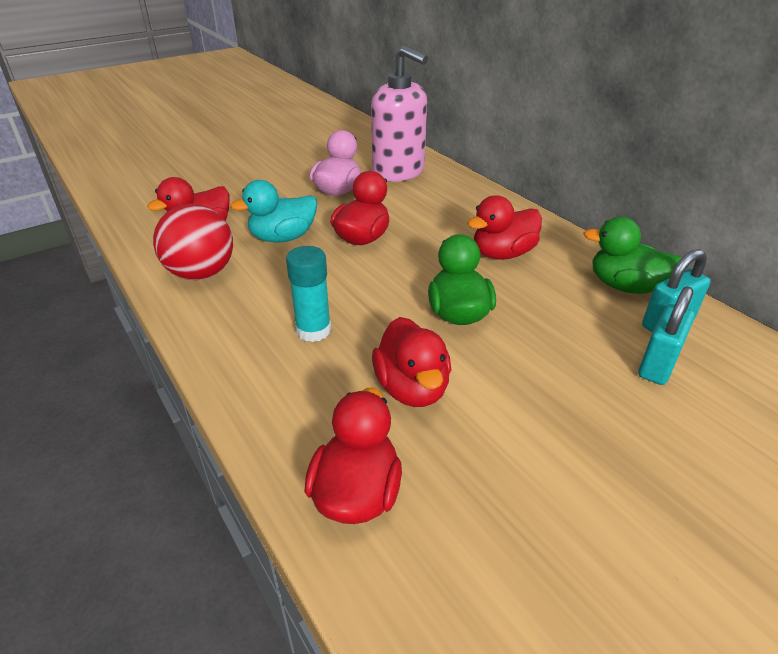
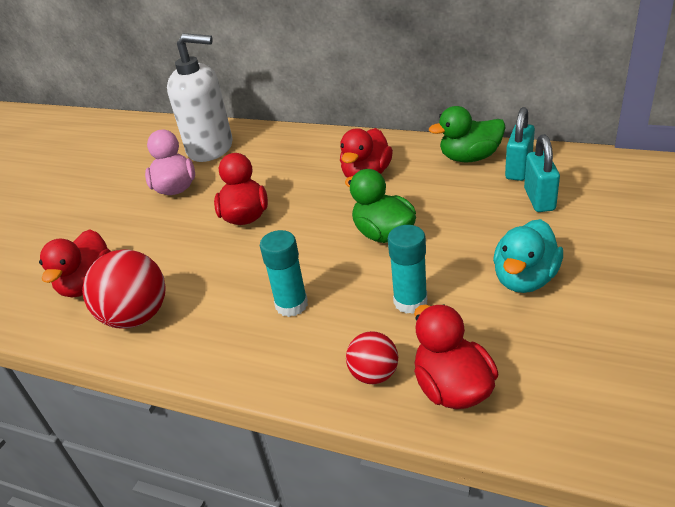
camera: 30 degrees left, 0 degrees up
turquoise duck [230,180,317,243] -> turquoise duck moved to [493,219,563,293]
pink soap dispenser [371,45,428,182] -> white soap dispenser [167,33,232,162]
red duck [372,317,451,407] -> turquoise glue stick [388,225,427,314]
none -> red ball [346,331,398,384]

